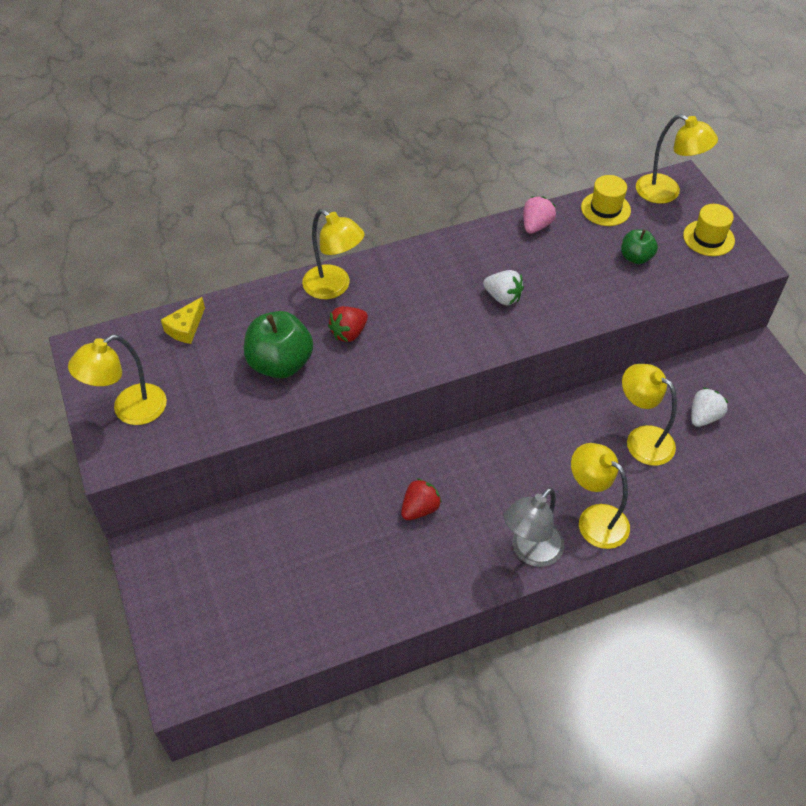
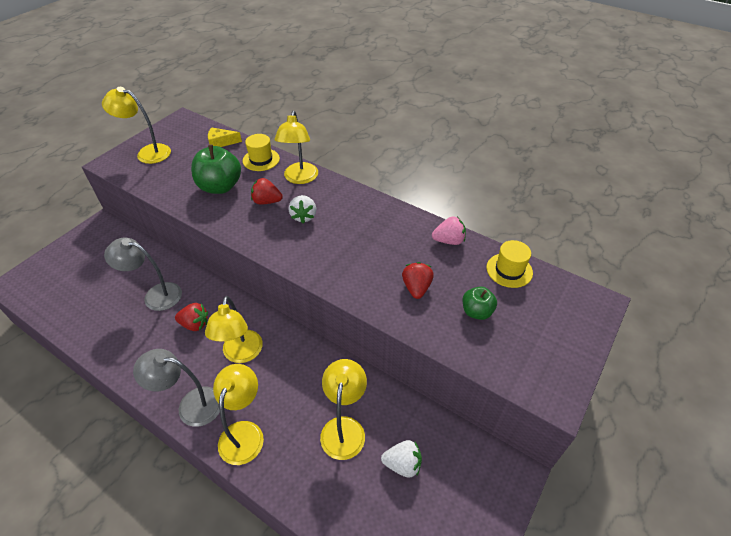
camera: 55 degrees right, 5 degrees down
white strawberry [483,270,524,305] -> white strawberry moved to [288,195,316,223]
yellow lamp [636,114,718,204] -> yellow lamp moved to [205,296,263,363]
yellow hat [683,204,735,256] -> yellow hat moved to [243,134,280,171]
none -> grey lamp [104,238,182,311]
none -> red strawberry [402,262,434,299]

